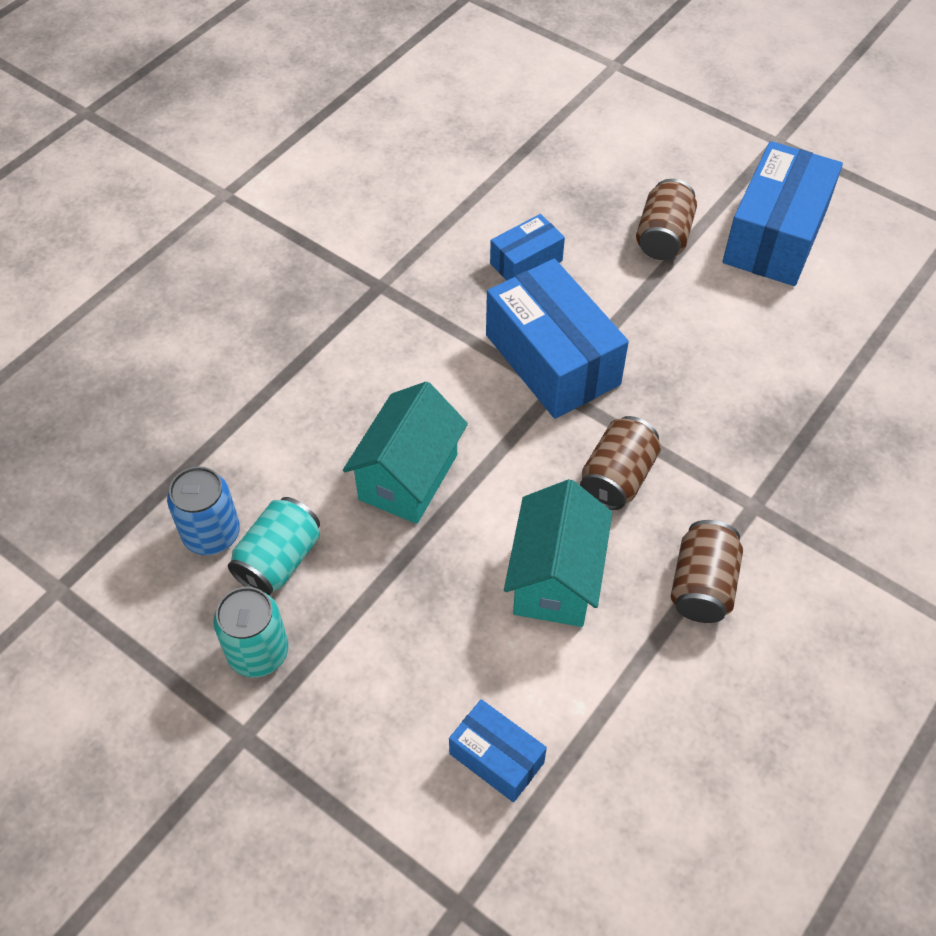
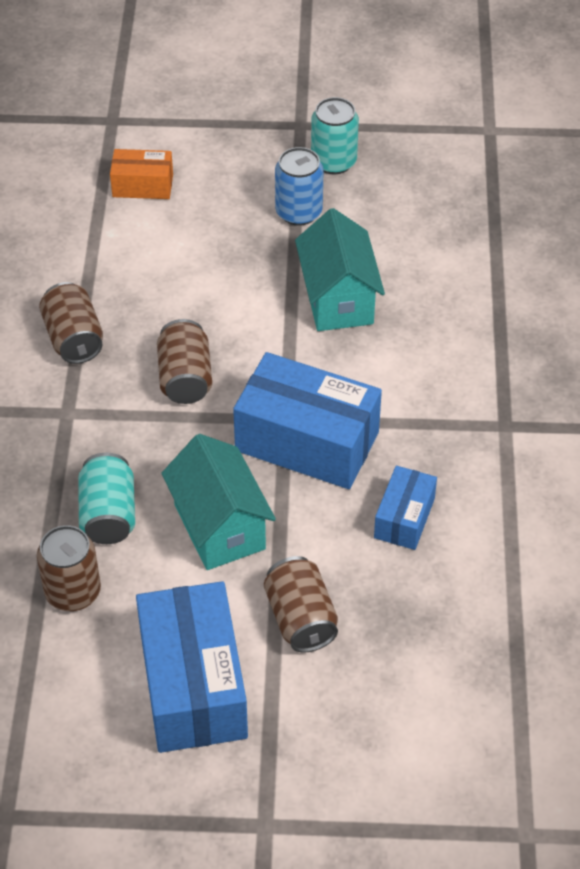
camera: 145 degrees right, 5 degrees down
blue can [167,466,240,555] -> blue can moved to [275,147,324,226]
turquoise can [228,497,320,596] -> turquoise can moved to [78,453,135,544]
blue box [449,699,547,802] -> orange box [110,149,173,199]
turquoise house [504,479,612,627] -> turquoise house moved to [161,434,276,570]
none -> brown can [37,525,101,611]

